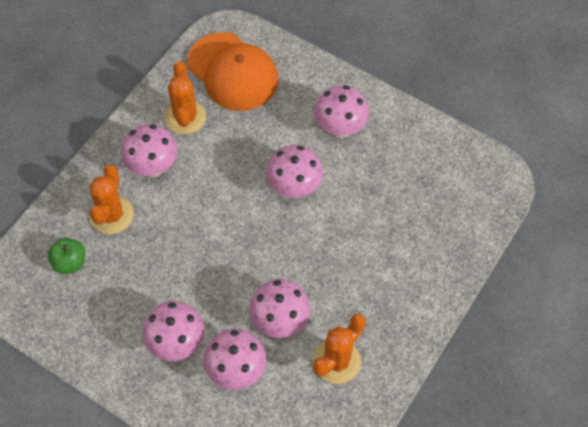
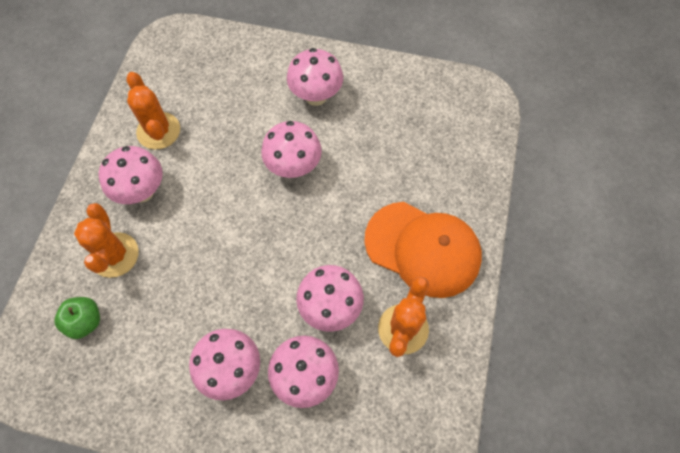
camera: 20 degrees left, 5 degrees up
orange cap [187,32,279,111] -> orange cap moved to [364,202,482,298]

